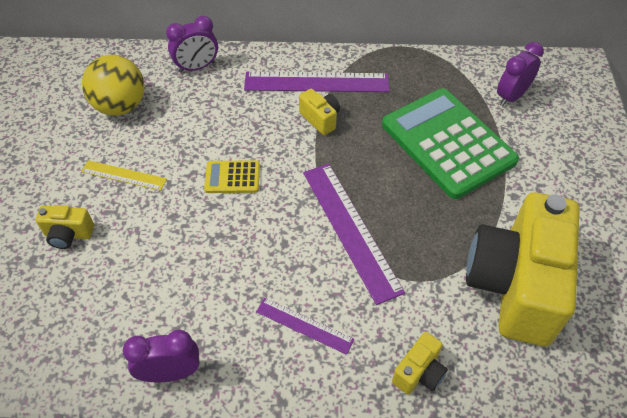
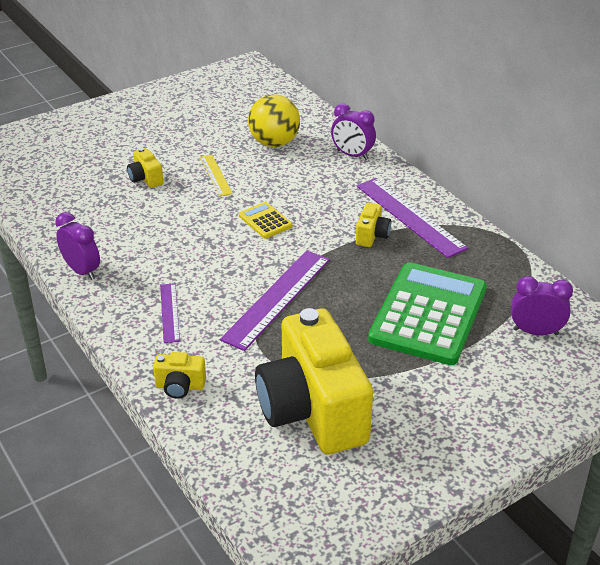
camera: 55 degrees right, 15 degrees down
yellow camera [466,192,580,346] -> yellow camera turned 90 degrees counterclockwise [255,308,373,454]

